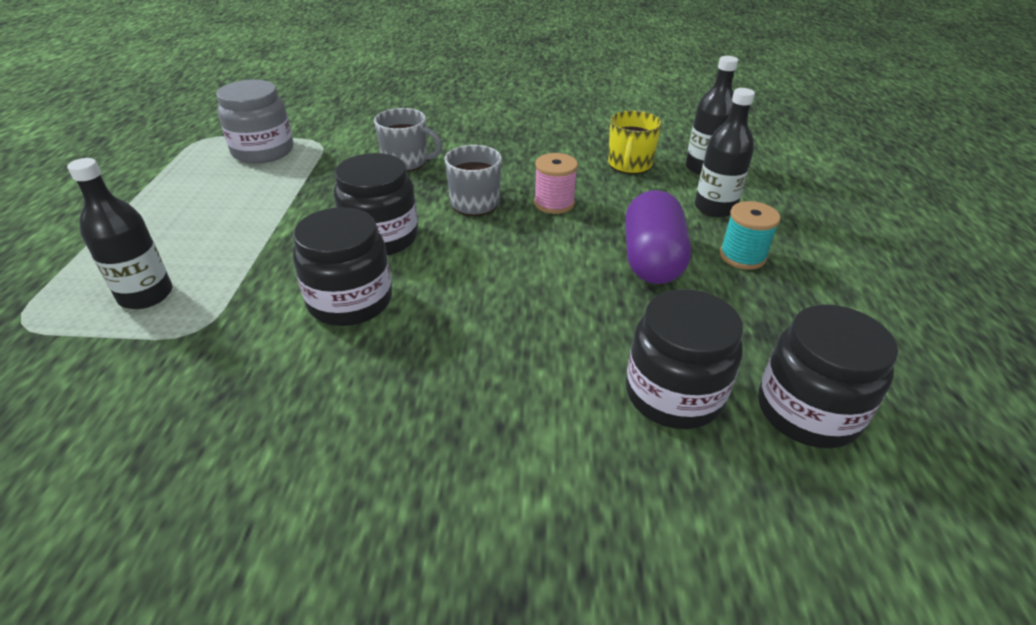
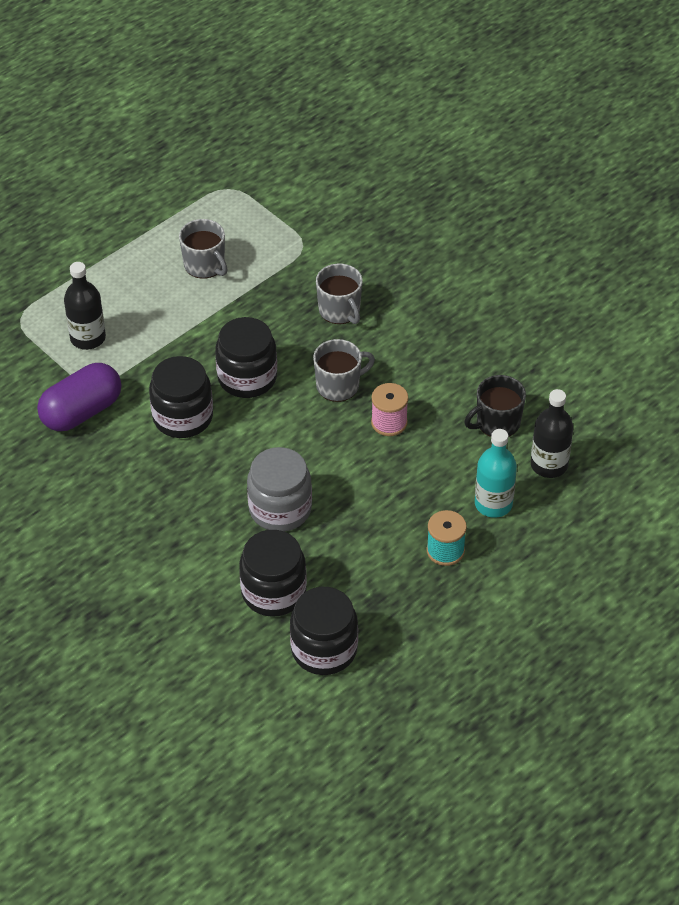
camera: 45 degrees right, 10 degrees up
grey jar [216,80,293,164] -> grey jar moved to [247,447,312,531]
yellow mug [608,110,662,174] -> black mug [464,375,526,437]
purple capsule [625,190,691,284] -> purple capsule moved to [37,363,121,431]
black bottle [695,88,755,217] -> turquoise bottle [475,429,517,518]
none -> grey mug [179,219,227,279]

